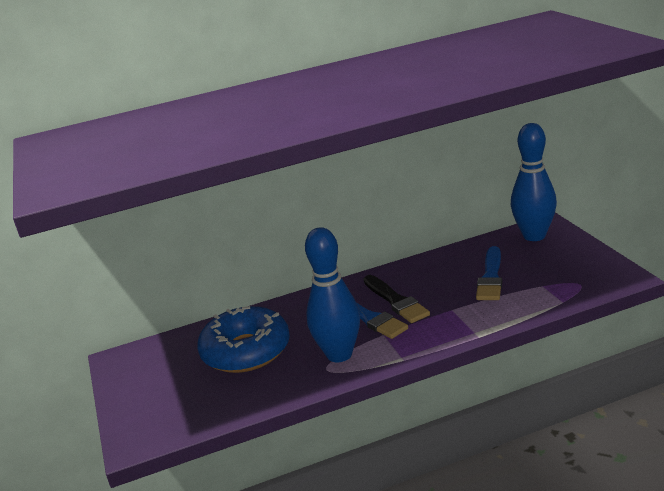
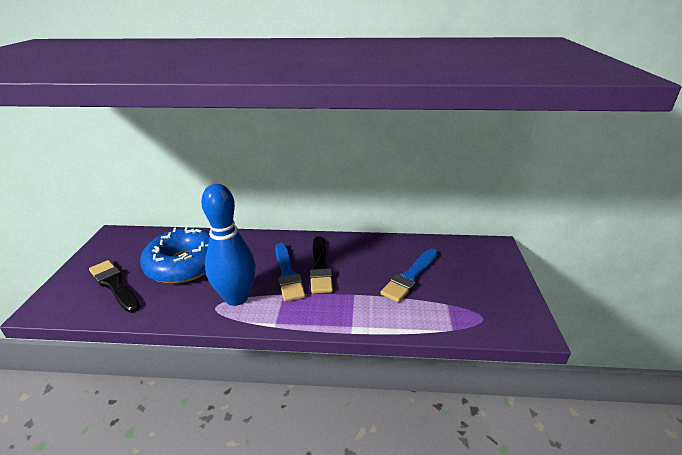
camera: 20 degrees right, 5 degrees up
blue bowling pin [511,123,557,241] -> none
none -> black brush [89,260,140,313]

